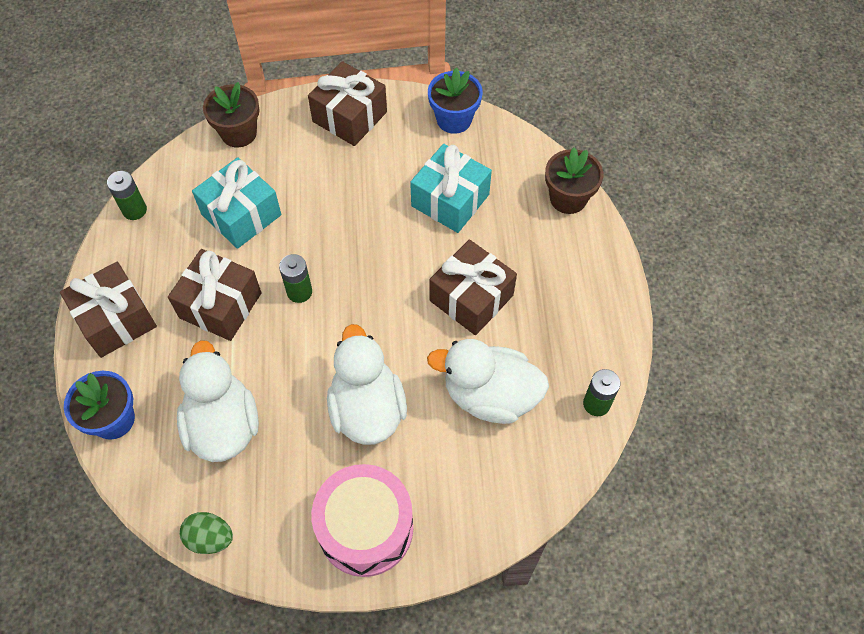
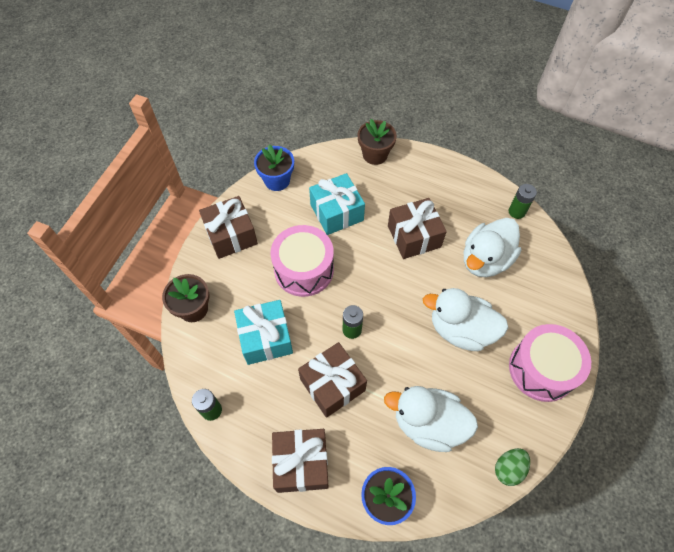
camera: 60 degrees left, 0 degrees up
none -> pink drum [270,225,334,297]

